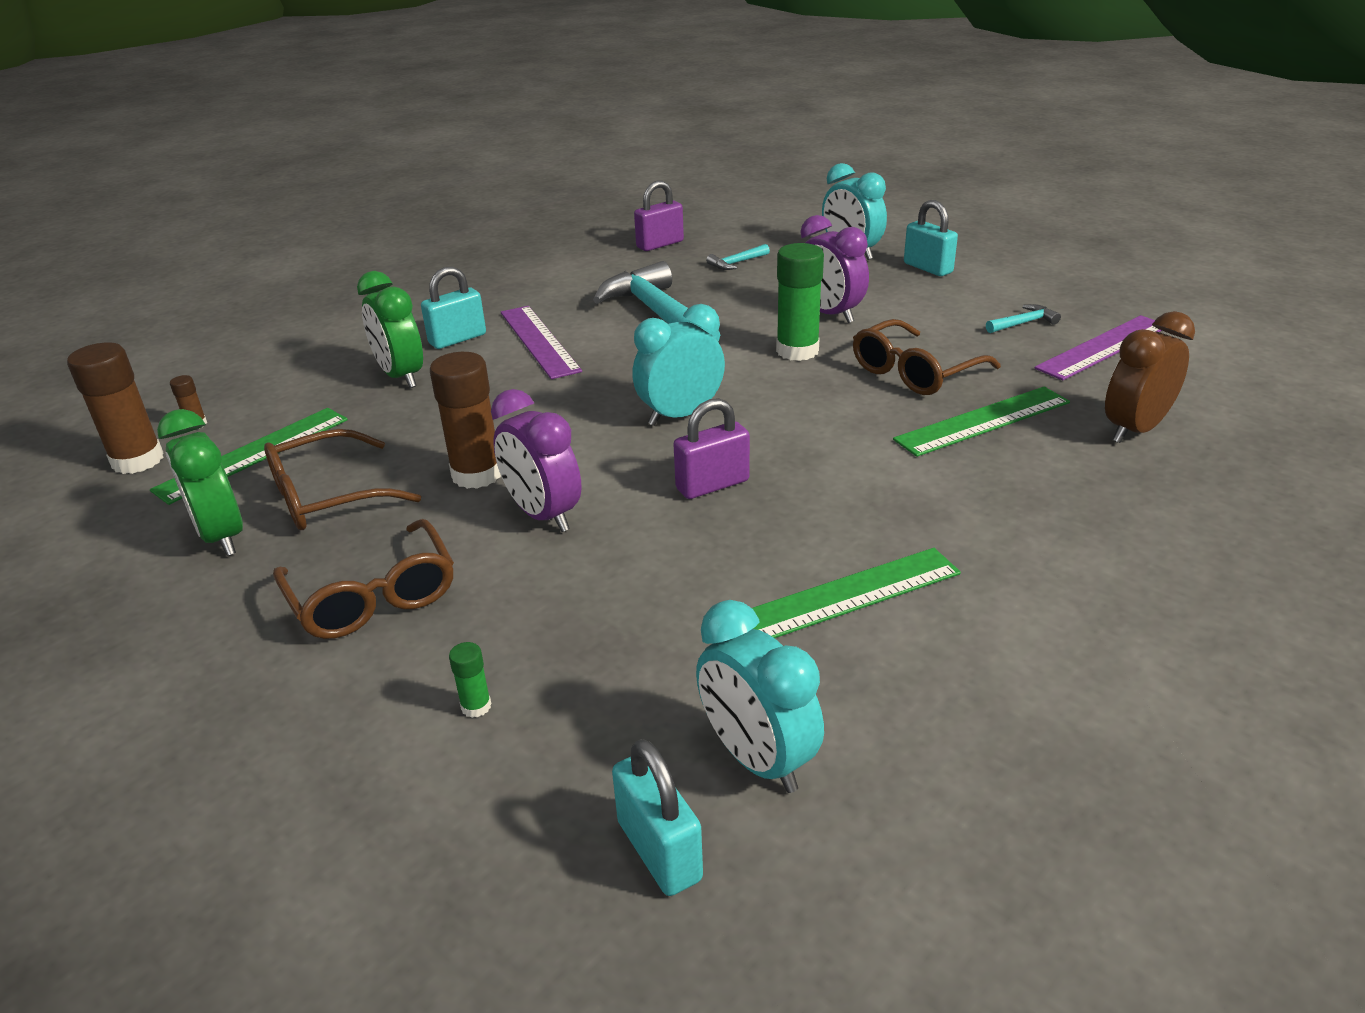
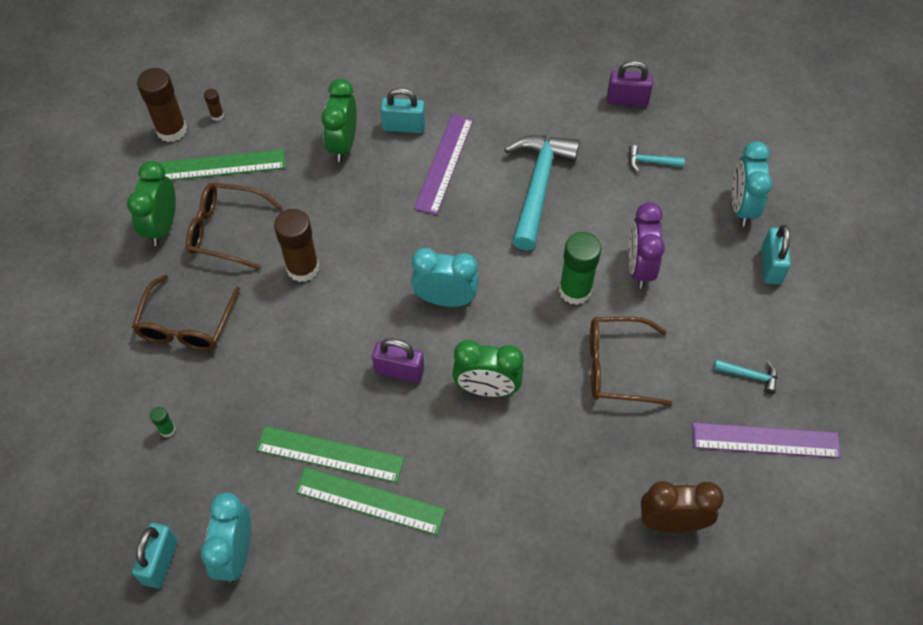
camera: 40 degrees right, 25 degrees up
purple clock [491,389,582,532] -> none
green ruler [893,387,1070,457] -> green ruler moved to [256,426,404,483]
none -> green clock [452,340,524,397]

